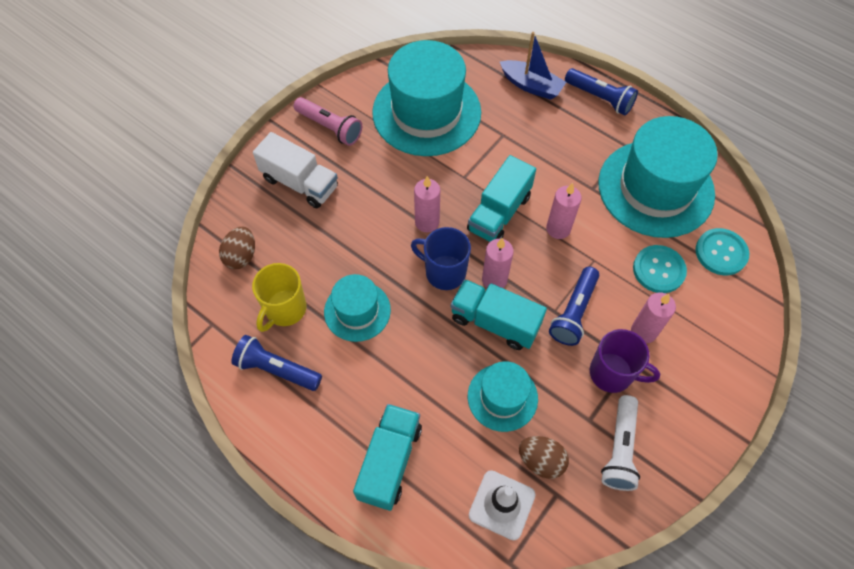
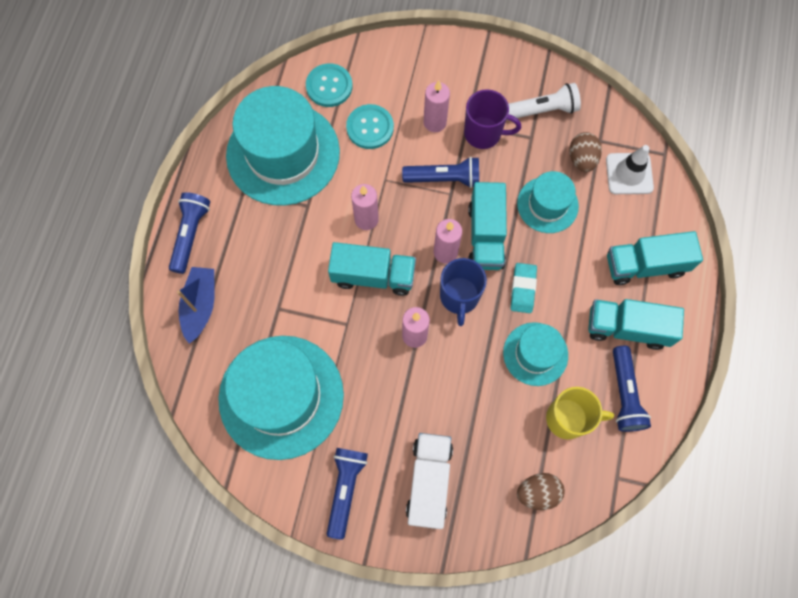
camera: 115 degrees left, 10 degrees up
pink flashlight [294,97,362,146] -> blue flashlight [327,448,368,540]
purple mug [590,329,660,393] -> purple mug turned 105 degrees clockwise [464,89,521,149]
none -> turquoise eraser [511,263,537,313]
none -> turquoise truck [588,299,684,350]

